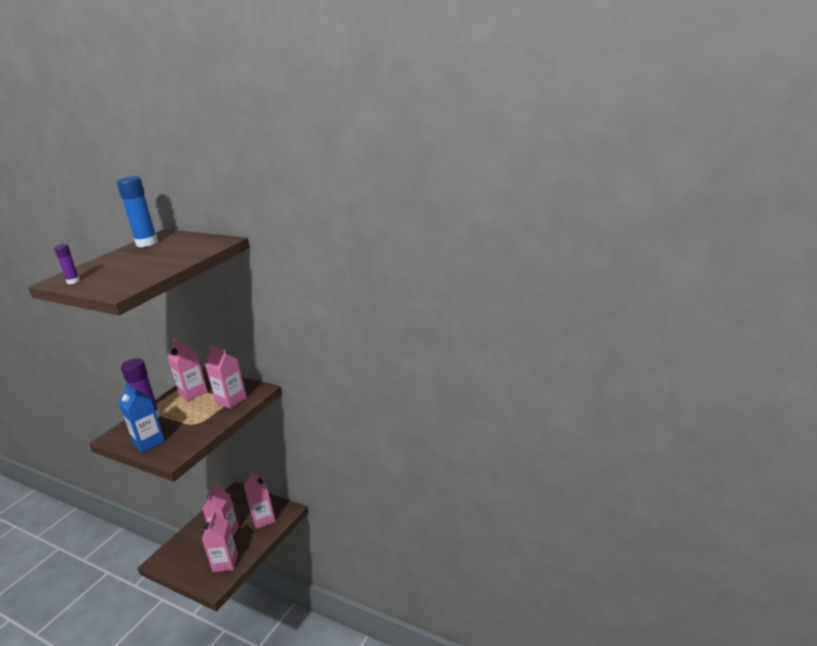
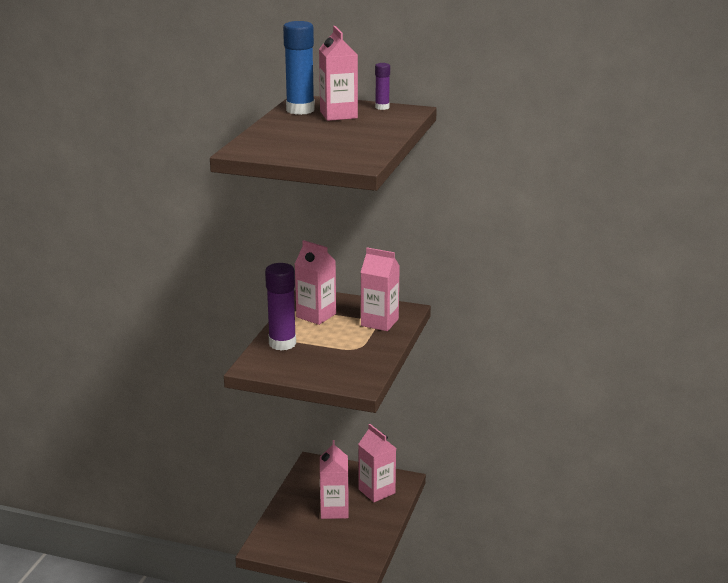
camera: 15 degrees left, 0 degrees up
purple glue stick [54,244,80,284] -> purple glue stick moved to [375,63,390,110]
blue carton [119,383,165,453] -> none
pink carton [202,511,238,572] -> pink carton moved to [319,26,358,121]

